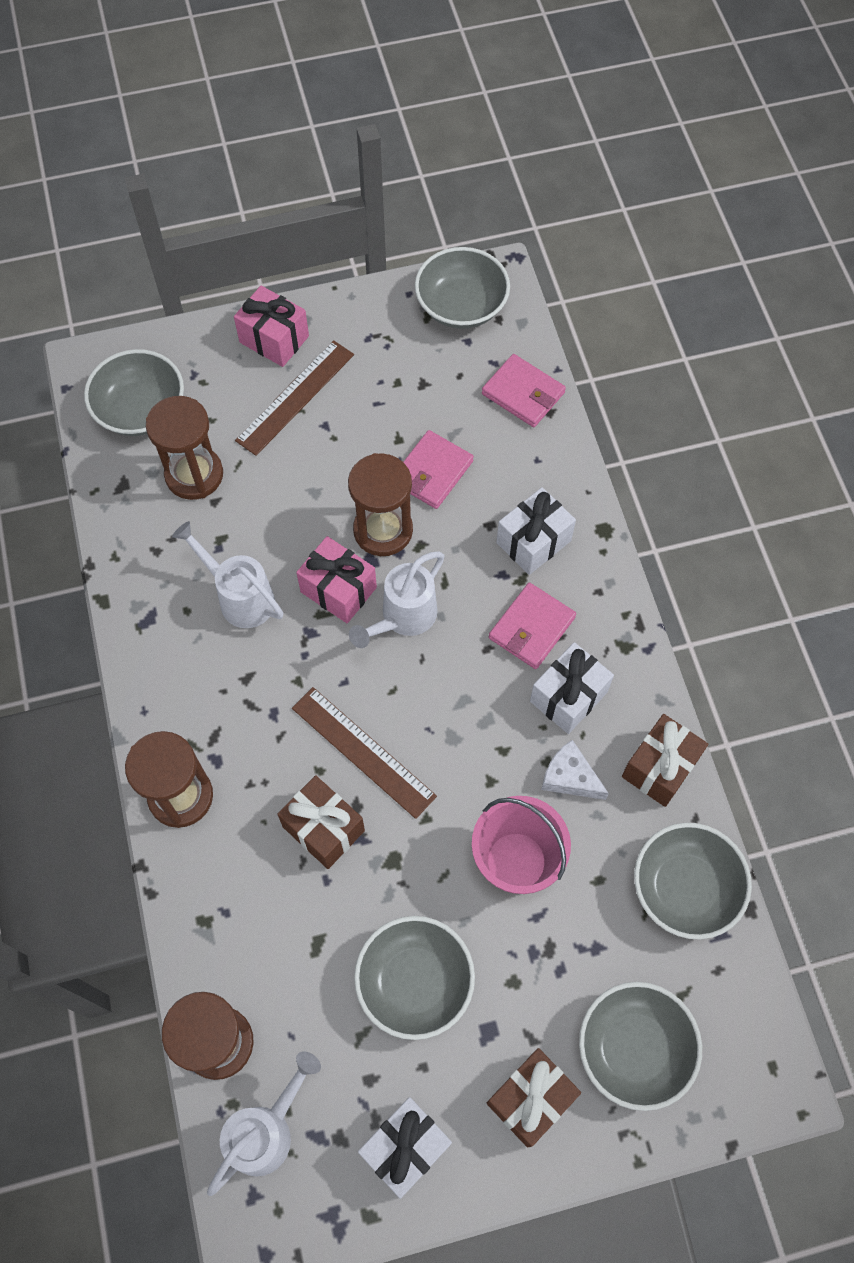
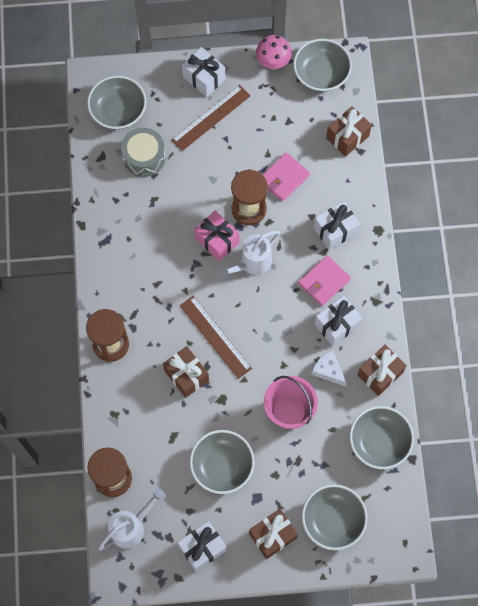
camera: 10 degrees right, 5 degrees up
brown hourglass [146,396,223,500] -> grey drum [121,128,166,177]
white watering can [172,521,283,628] -> none
pink gift [234,286,309,367] -> white gift [182,47,225,97]
pink wallet [482,354,566,427] -> brown gift [326,106,372,157]
none -> pink mushroom [256,35,292,69]

